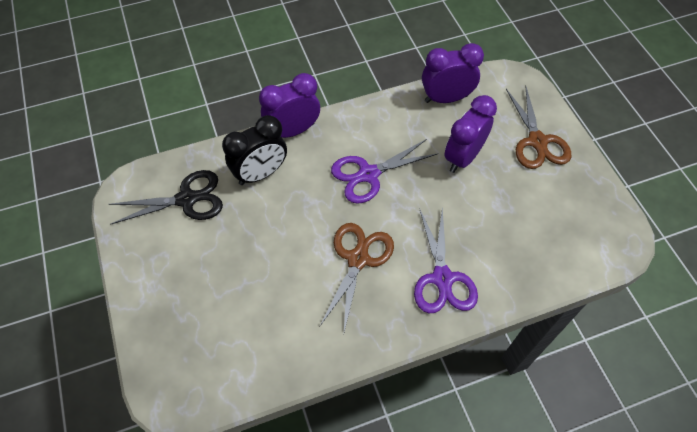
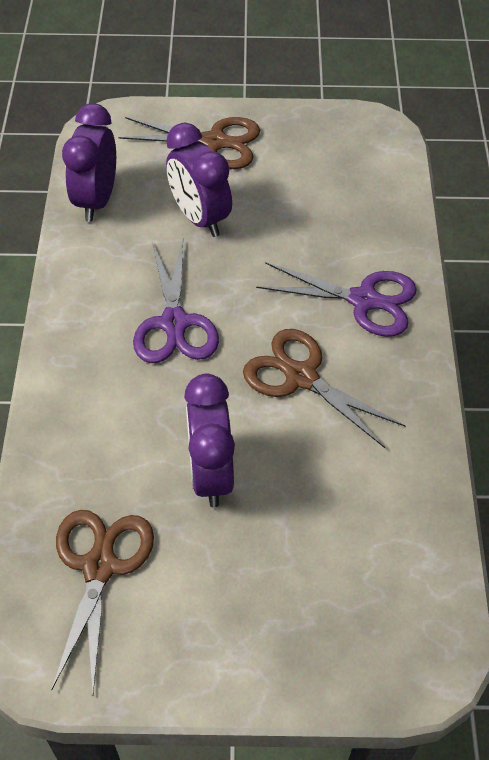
camera: 70 degrees left, 5 degrees down
black scissors [109,170,223,225] -> brown scissors [51,510,154,692]
black clock [222,115,287,185] -> none
purple clock [259,73,320,138] -> purple clock moved to [184,374,235,507]

